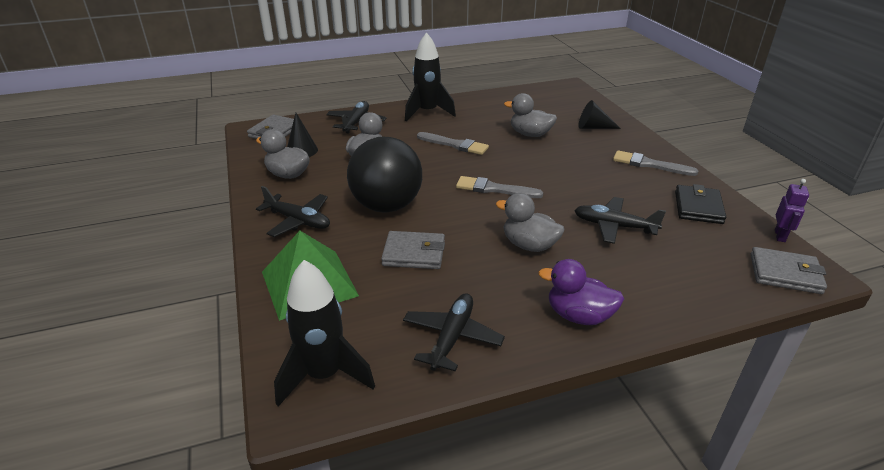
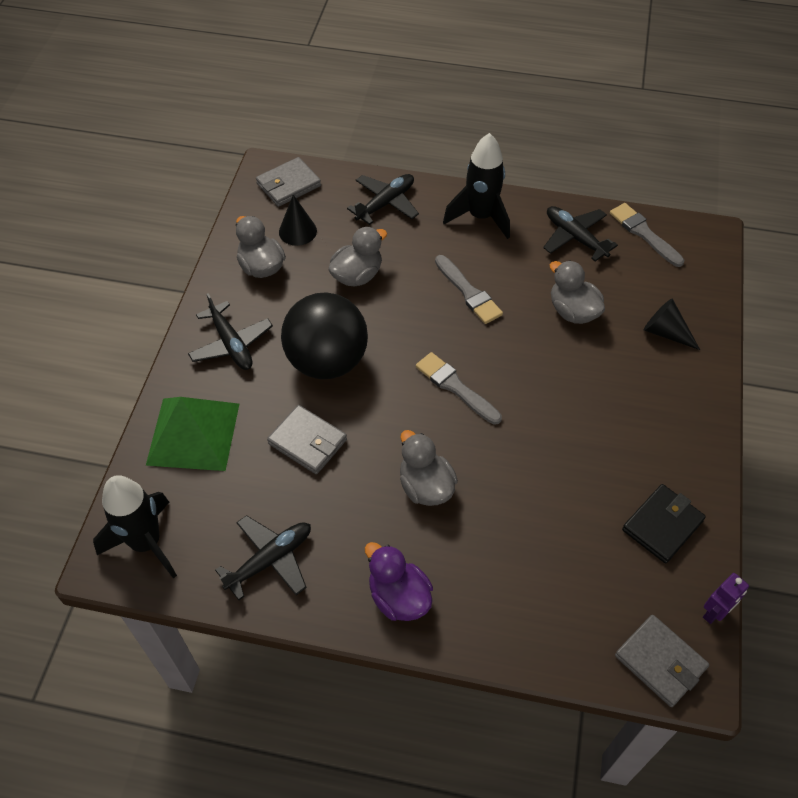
camera: 30 degrees right, 20 degrees up
black plane [574,197,666,244] -> black plane moved to [543,206,618,261]
grey brush [613,150,698,176] -> grey brush moved to [610,203,684,267]

